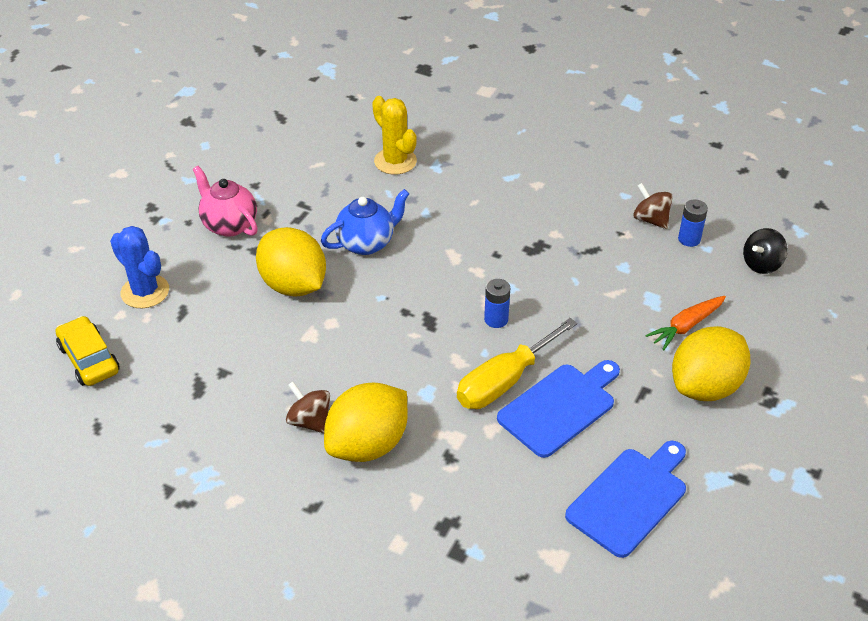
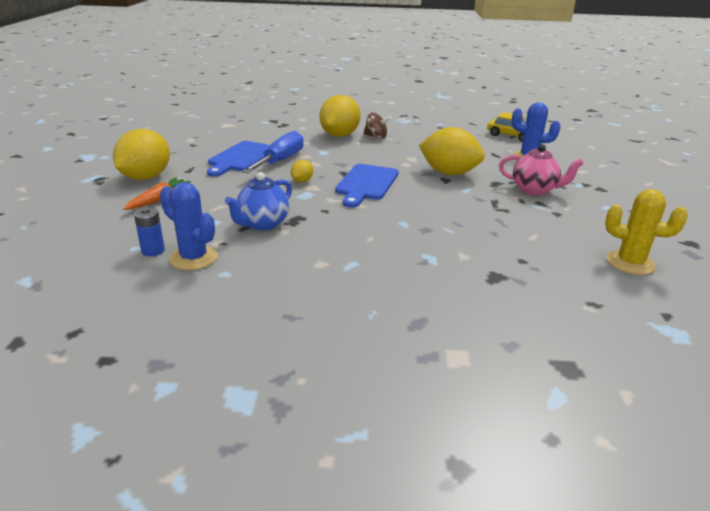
camera: 155 degrees right, 15 degrees down
blue teapot [321,189,409,255] -> blue teapot moved to [225,172,292,231]
yellow cactus [372,96,417,175] -> yellow cactus moved to [605,189,688,275]
yellow screwdriver [457,318,577,409] -> blue screwdriver [242,131,304,173]
blue battery [484,279,510,328] -> yellow lemon [291,160,313,182]
blue cutting board [565,441,686,558] -> blue cutting board moved to [335,164,398,208]
brown spinning top [633,183,673,229] -> blue cactus [160,182,218,270]
black spinning top [743,228,788,274] -> none

